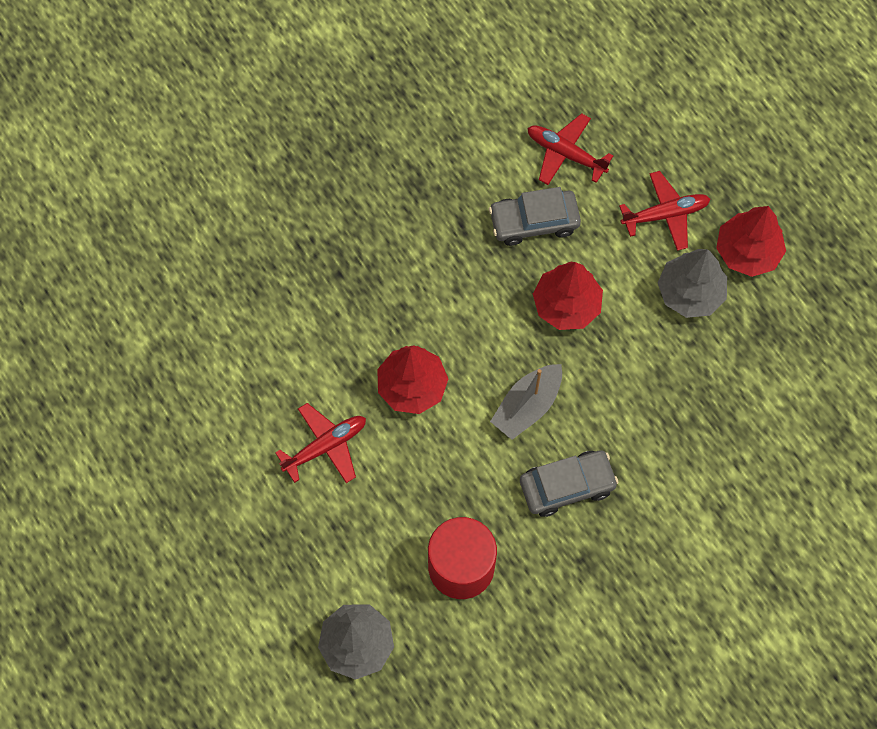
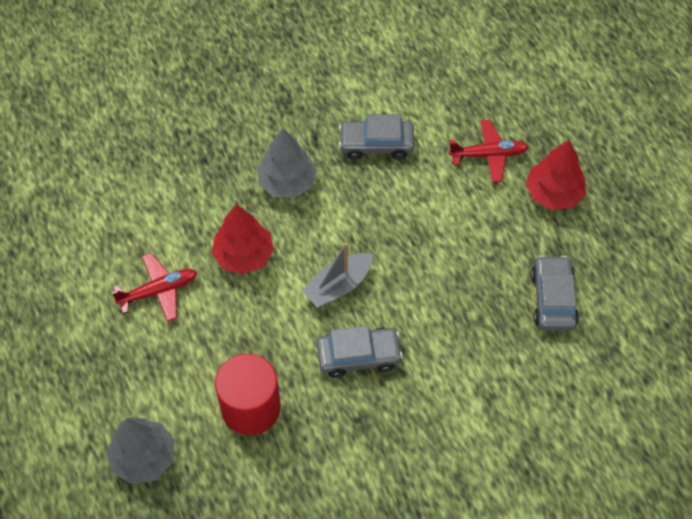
camera: 10 degrees right, 10 degrees down
red plane [527,113,613,185] -> none
red tree [533,262,603,330] -> none
grey tree [658,249,727,318] -> grey tree moved to [257,128,317,198]
none -> grey car [531,255,579,331]

